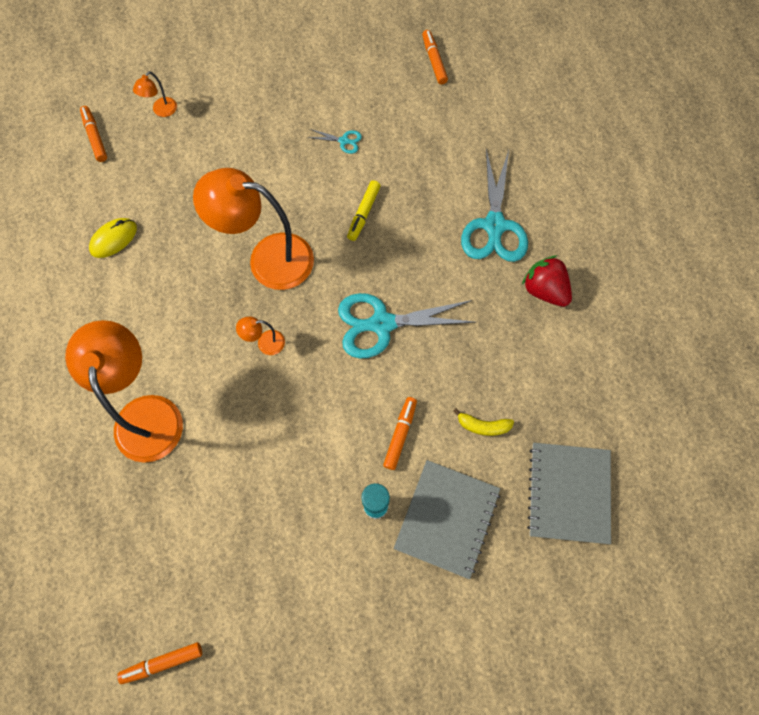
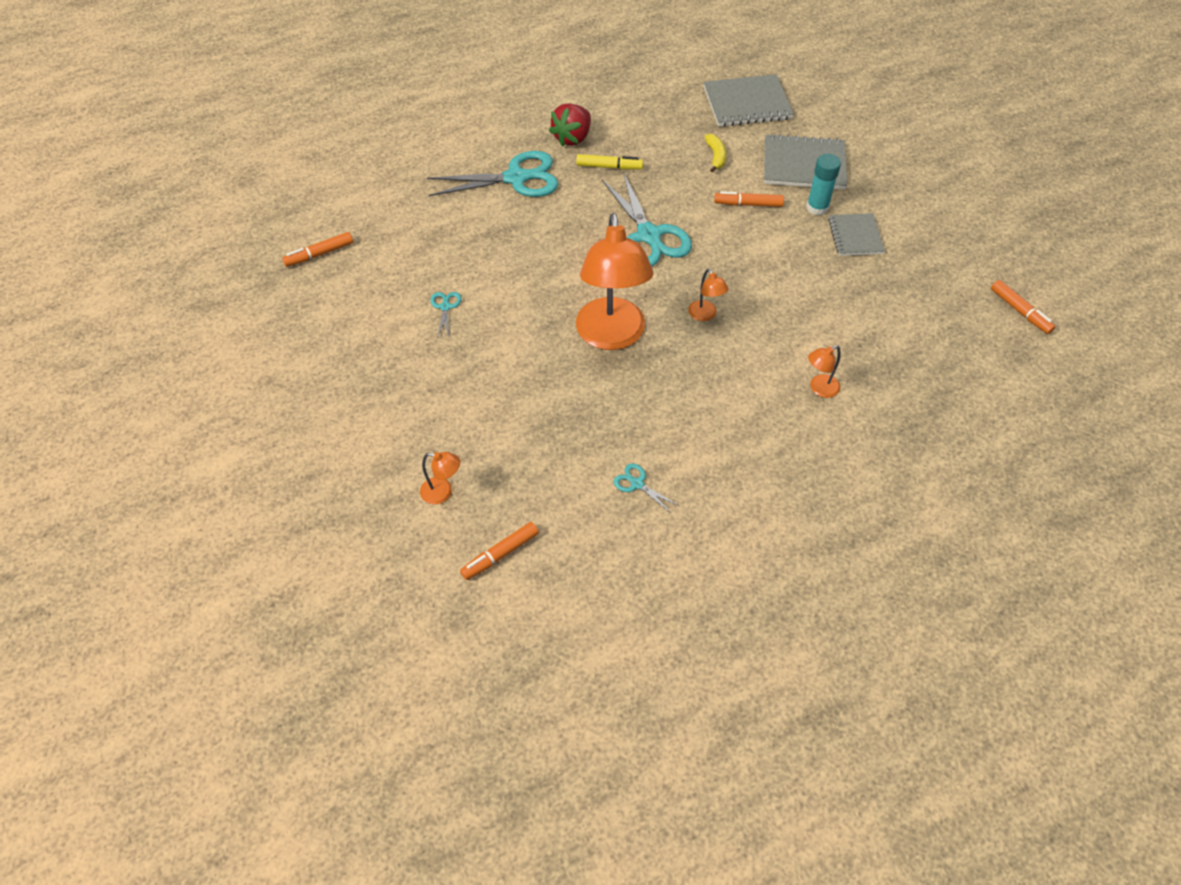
camera: 105 degrees left, 15 degrees down
orange lamp [65,320,183,463] -> orange lamp [808,345,841,398], size x0.41
yellow mouse [89,218,137,258] -> turquoise scissors [614,463,679,513]
yellow marker [347,180,381,241] -> yellow marker moved to [576,154,643,170]
none -> grey notebook [828,213,885,256]

